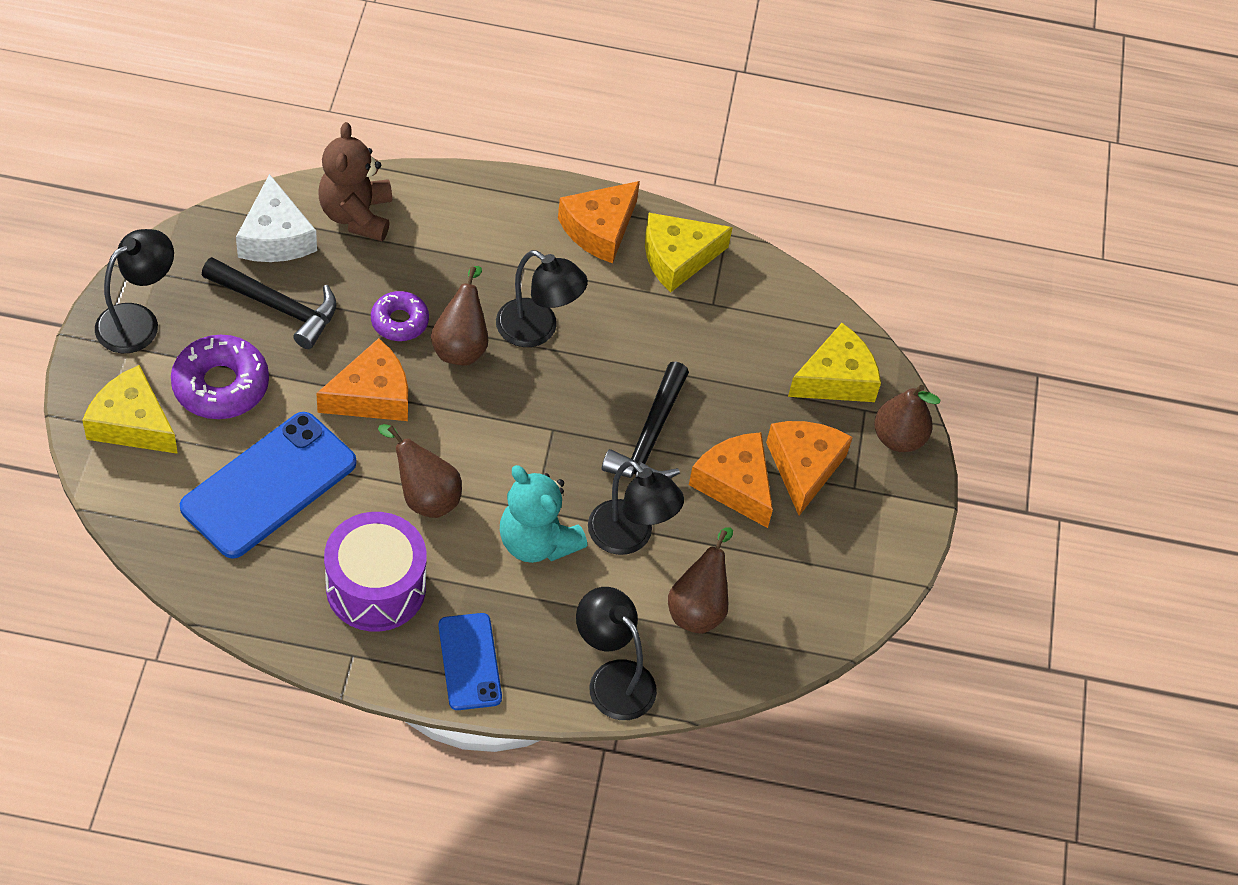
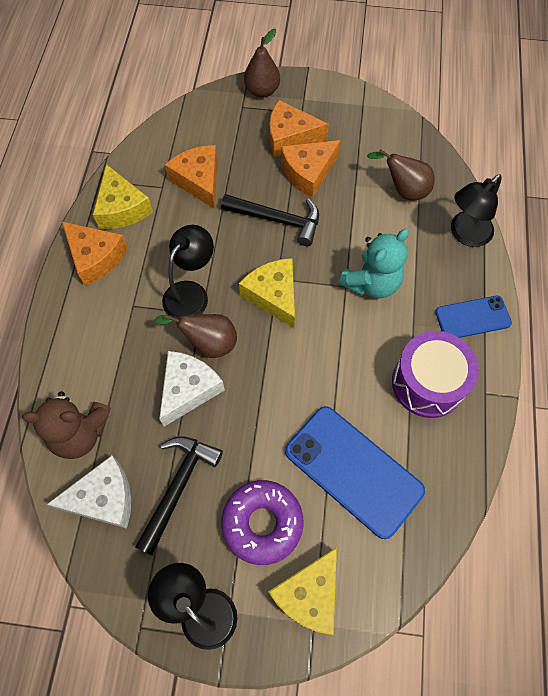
camera: 85 degrees left, 10 degrees up
orange cheese [316,338,408,421] -> orange cheese moved to [165,145,218,209]
purple donut [371,291,429,341] -> white cheese [159,351,225,426]
brown pear [378,424,462,518] -> none
black lamp [588,460,684,555] -> none
yellow cheese [788,323,881,402] -> yellow cheese moved to [239,258,295,328]

